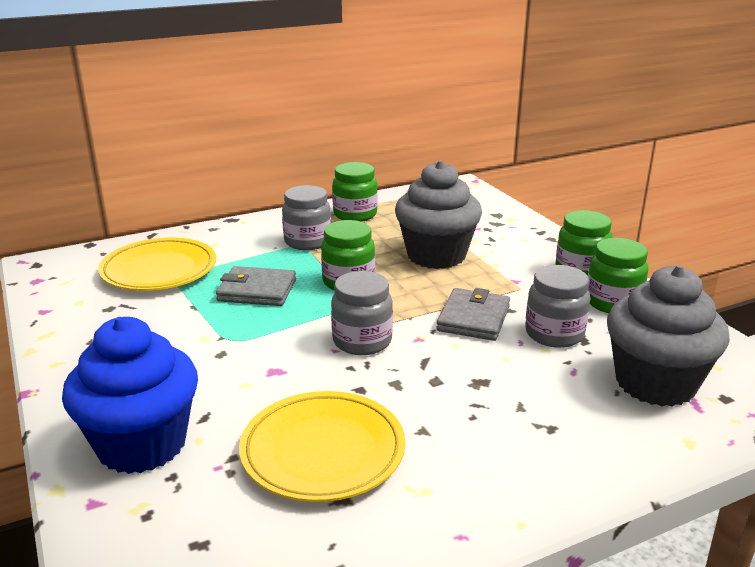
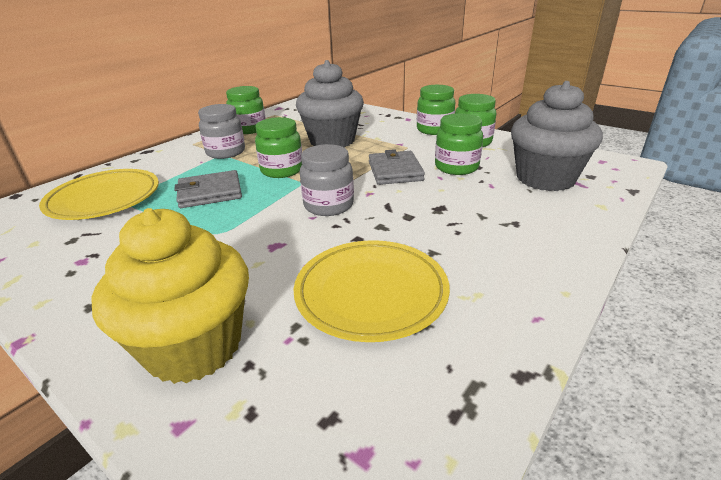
camera: 25 degrees left, 5 degrees up
blue cupcake [62,317,198,474] -> yellow cupcake [91,208,249,384]
grey jar [525,265,590,348] -> green jar [435,113,483,175]

